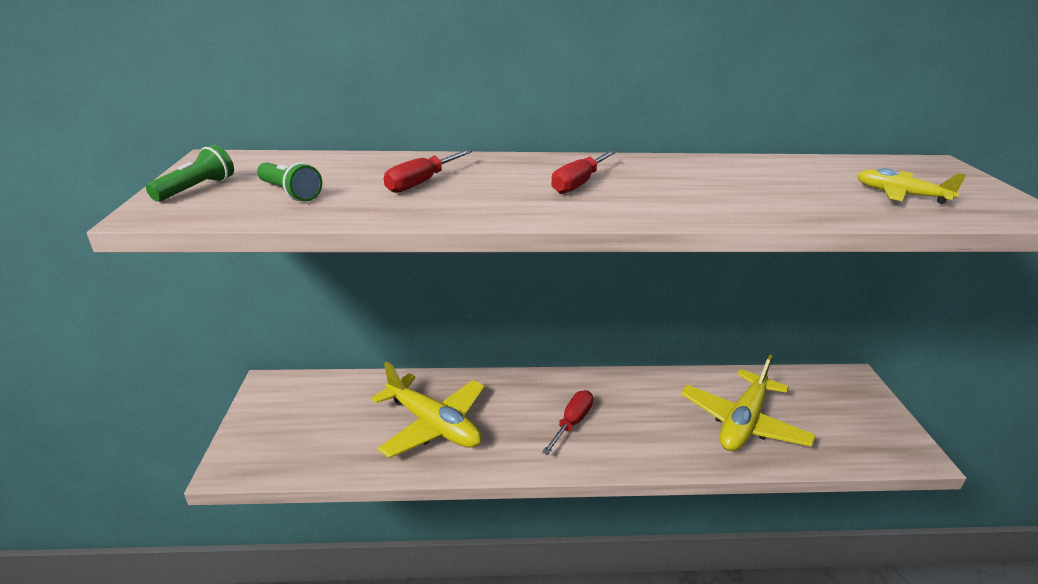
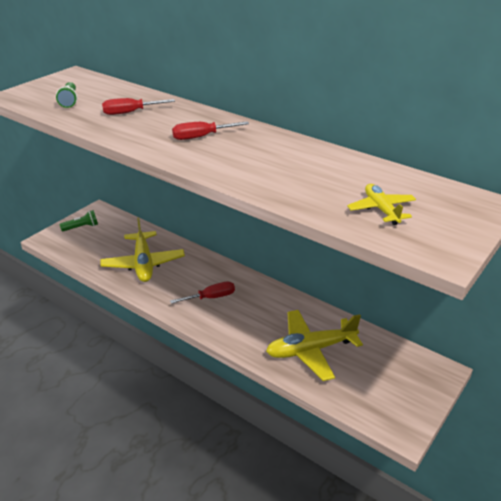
camera: 40 degrees right, 5 degrees up
green flashlight [146,145,234,202] -> green flashlight moved to [60,210,98,231]

